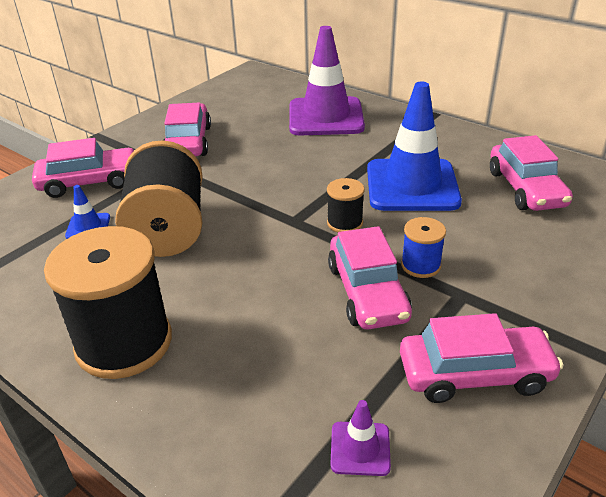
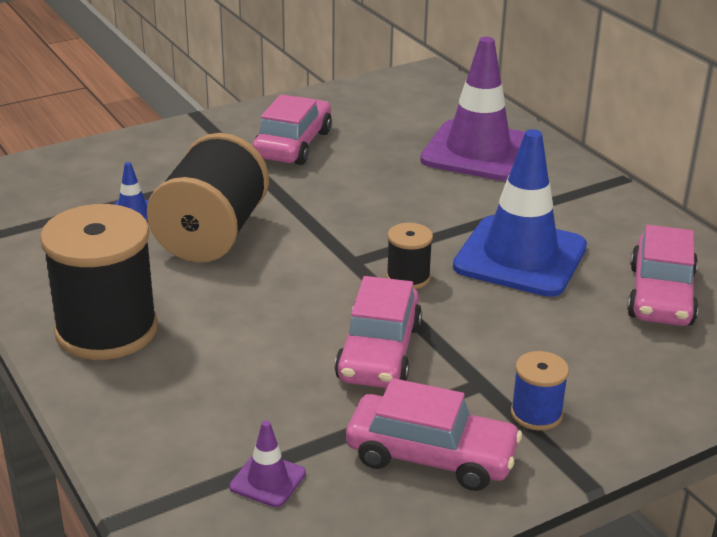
camera: 20 degrees right, 5 degrees down
pink car [32,138,134,198] -> none
blue spool [401,217,446,278] -> blue spool moved to [511,351,569,430]

